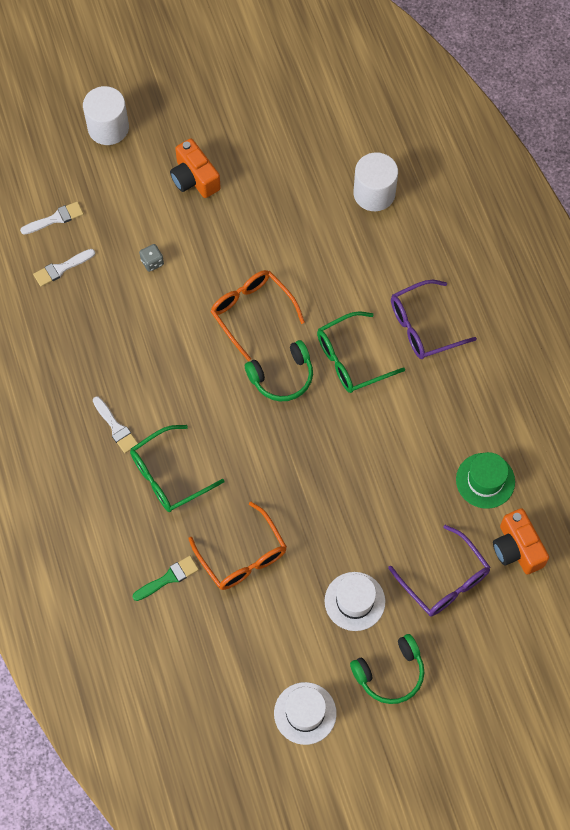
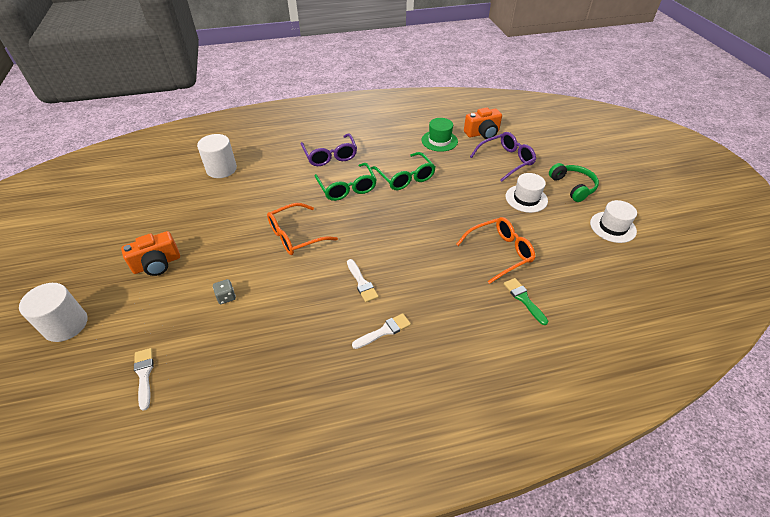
camera: 85 degrees left, 20 degrees down
white brush [33,249,95,287] -> white brush moved to [347,259,379,302]
green glasses [130,425,225,512] -> green glasses moved to [371,152,436,190]
green headphones [245,340,313,401] -> none

